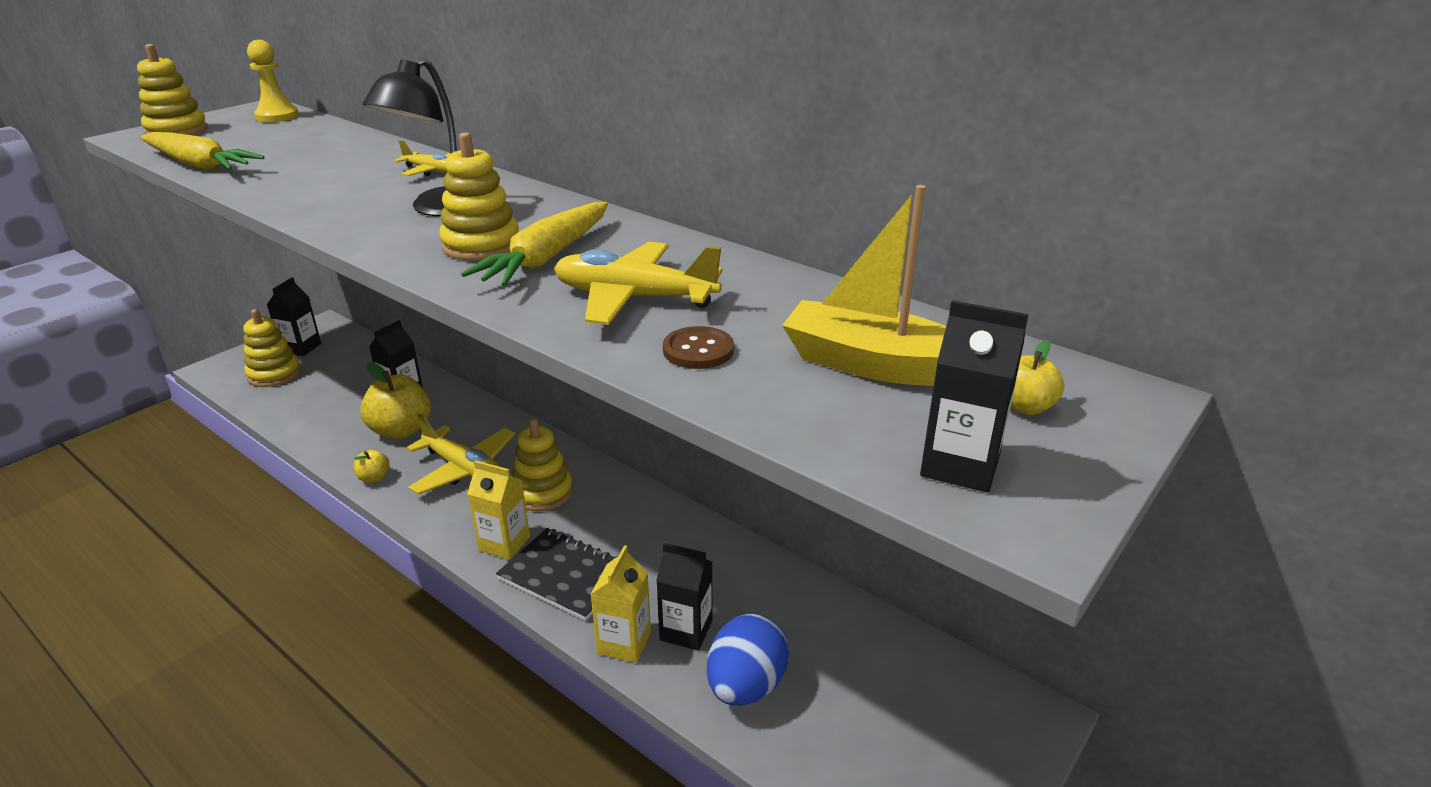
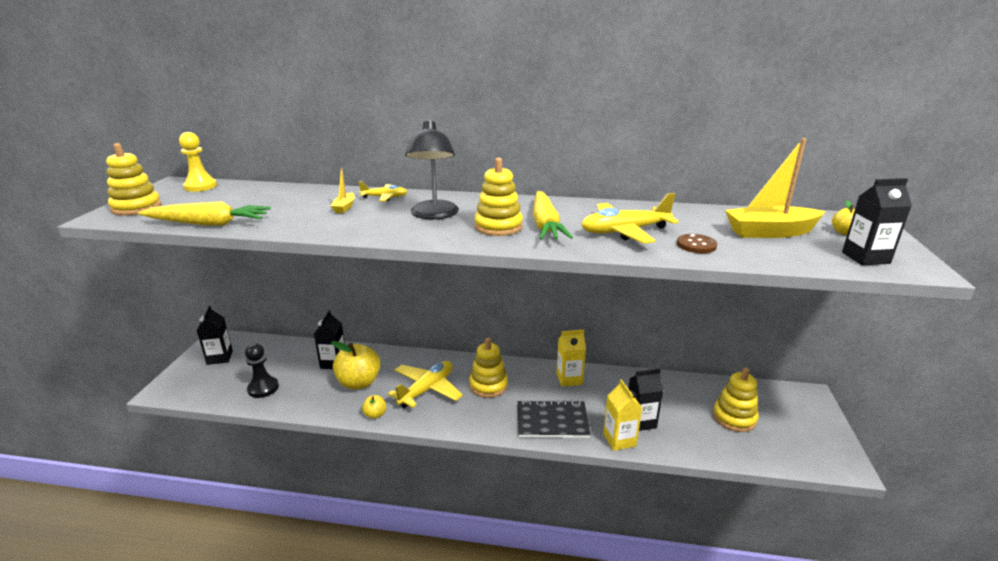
camera: 30 degrees left, 5 degrees down
yellow stacking toy [243,309,301,387] -> yellow stacking toy moved to [713,367,759,432]
yellow plane [406,413,515,494] -> yellow plane turned 60 degrees counterclockwise [388,361,463,408]
yellow carton [467,460,530,560] -> yellow carton moved to [556,330,586,387]
blue egg [707,614,789,706] -> none
none -> black pawn [245,343,279,398]
none -> yellow boat [331,168,355,213]

